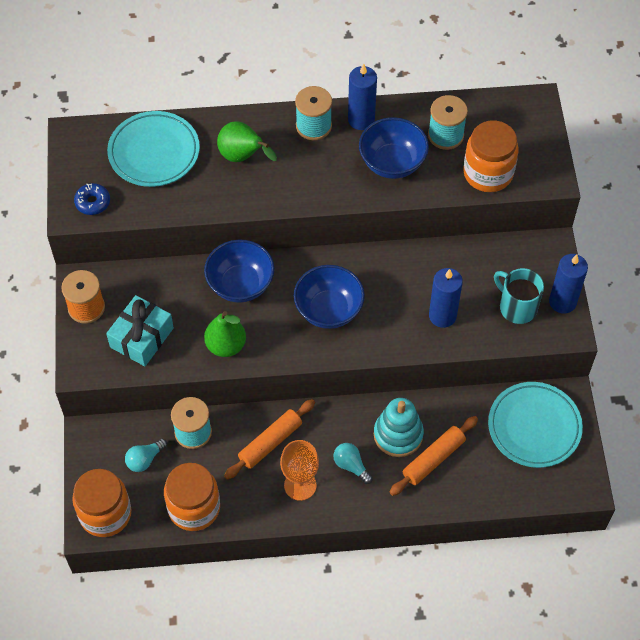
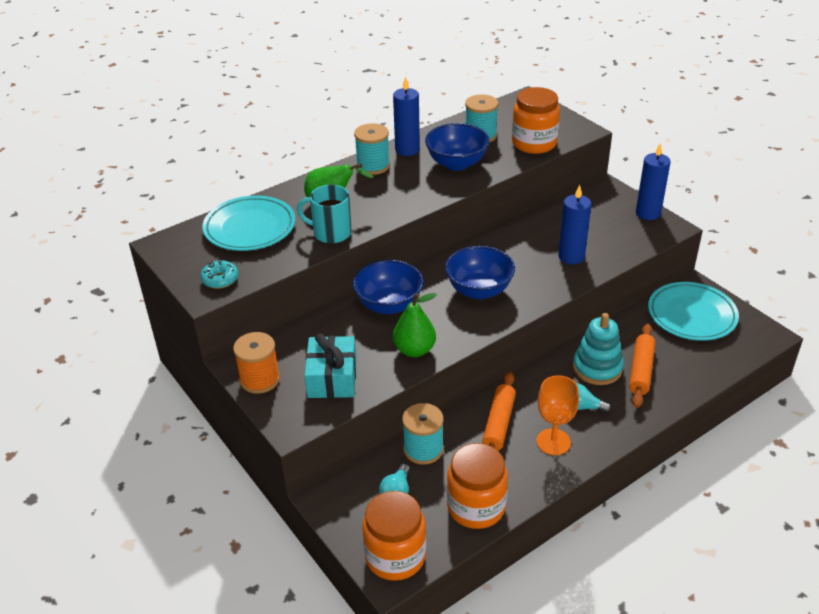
camera: 30 degrees left, 20 degrees down
blue donut [74,183,110,215] -> turquoise donut [200,260,239,289]
turquoise mug [494,268,544,324] -> turquoise mug moved to [297,185,352,244]

